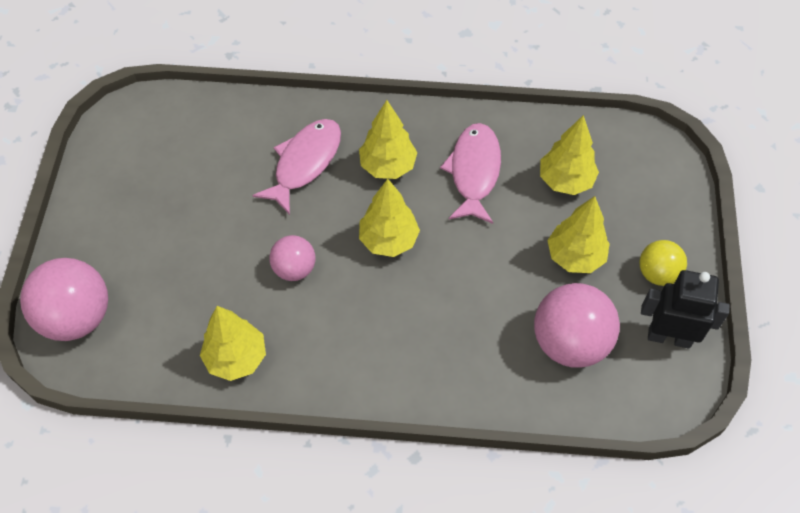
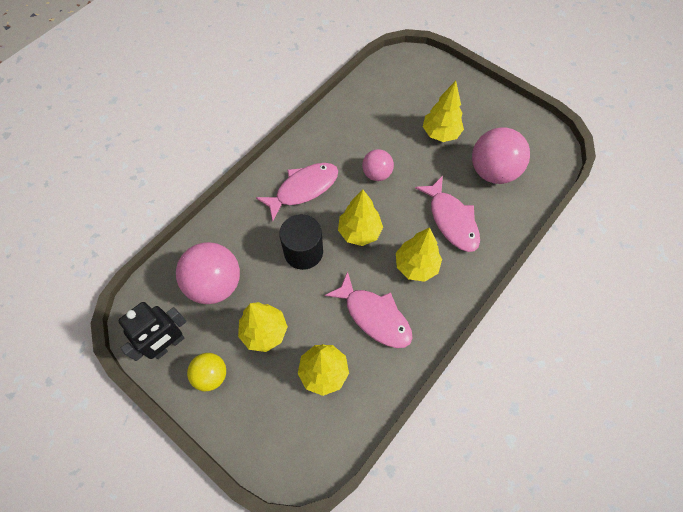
camera: 125 degrees right, 5 degrees up
pink ball [20,258,108,341] -> pink ball moved to [472,128,530,184]
yellow tree [200,306,266,381] -> yellow tree moved to [423,81,464,142]
none -> pink fish [256,163,338,221]
none -> black cylinder [279,214,323,270]

